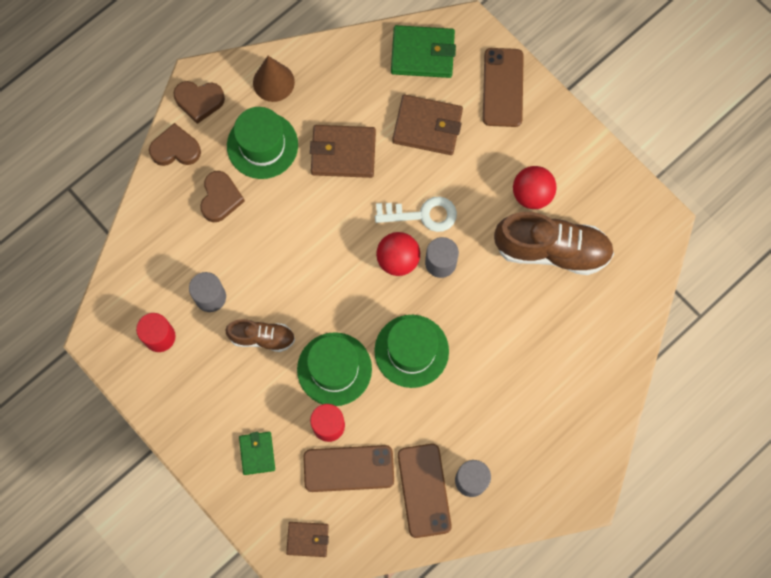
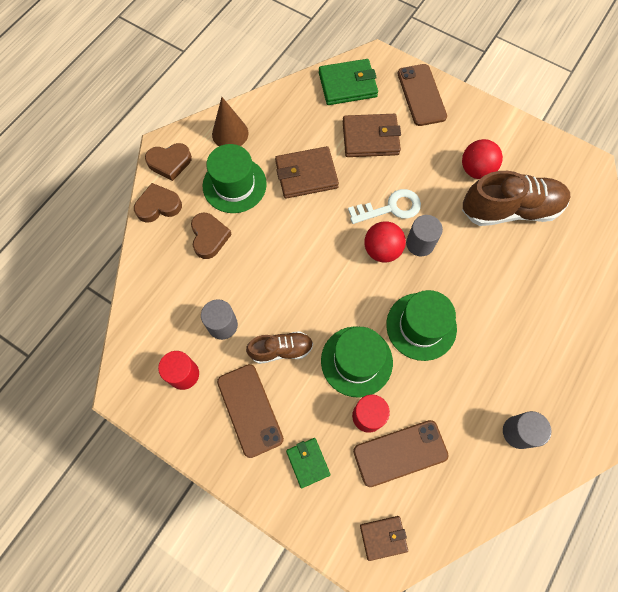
camera: 15 degrees left, 5 degrees down
brown phone [398,444,452,538] -> brown phone moved to [217,364,284,458]

